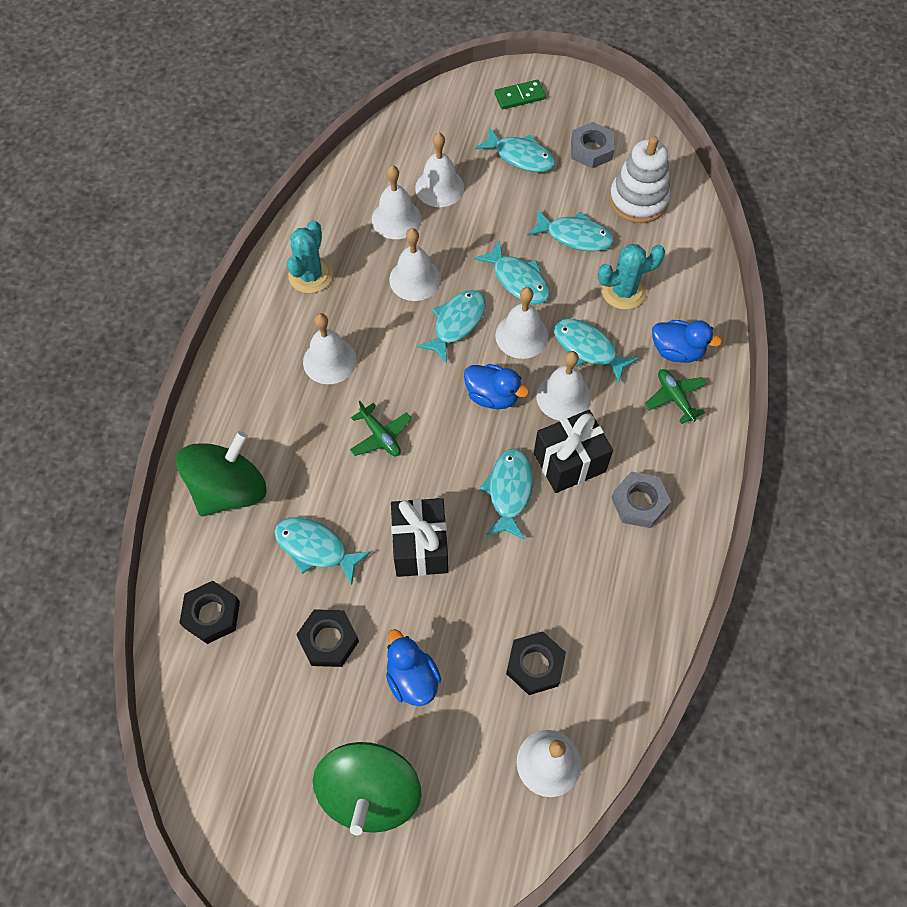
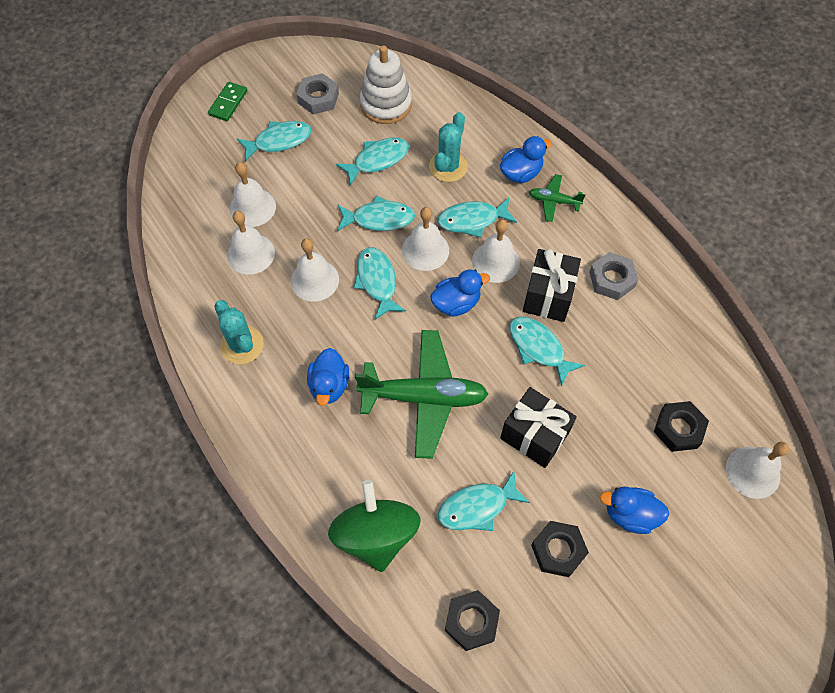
camera: 50 degrees left, 0 degrees up
white bell [303,313,357,384] -> blue duck [307,348,349,406]
green spinning top [313,742,421,835] -> none
green plane [350,401,412,456] -> green plane [355,330,488,459], size x2.12

